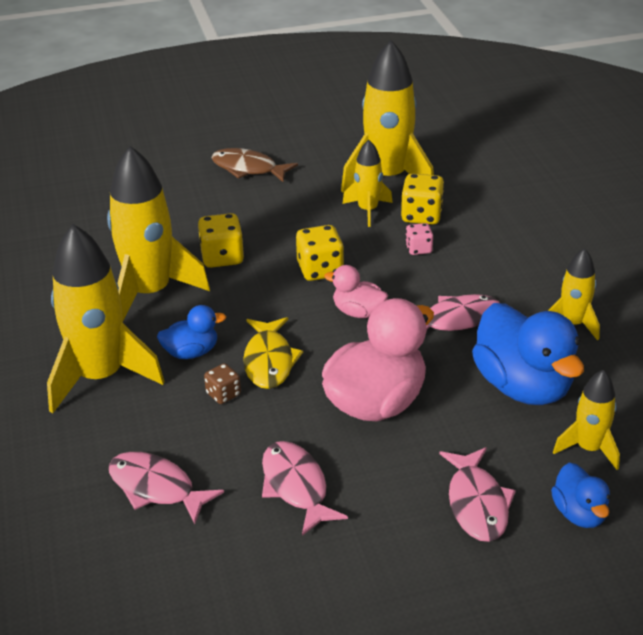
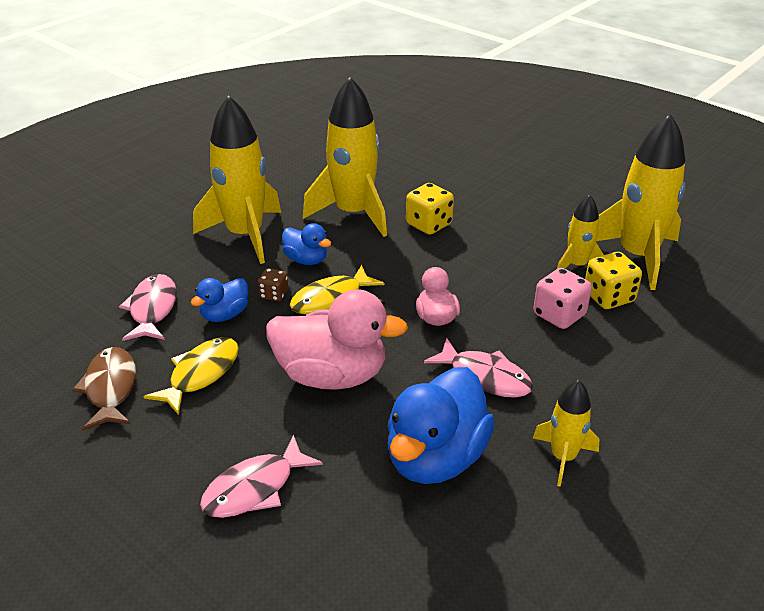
camera: 55 degrees right, 0 degrees up
brown fish [211,148,298,182] -> brown fish moved to [72,347,136,431]
pink fish [262,441,348,536] -> yellow fish [144,337,239,415]
yellow dice [296,225,344,281] -> none
pink dice [405,223,433,255] -> pink dice [533,268,592,329], size x1.68
blue duck [551,463,610,528] -> blue duck moved to [190,278,248,322]
yellow rocket [553,370,620,470] -> none

